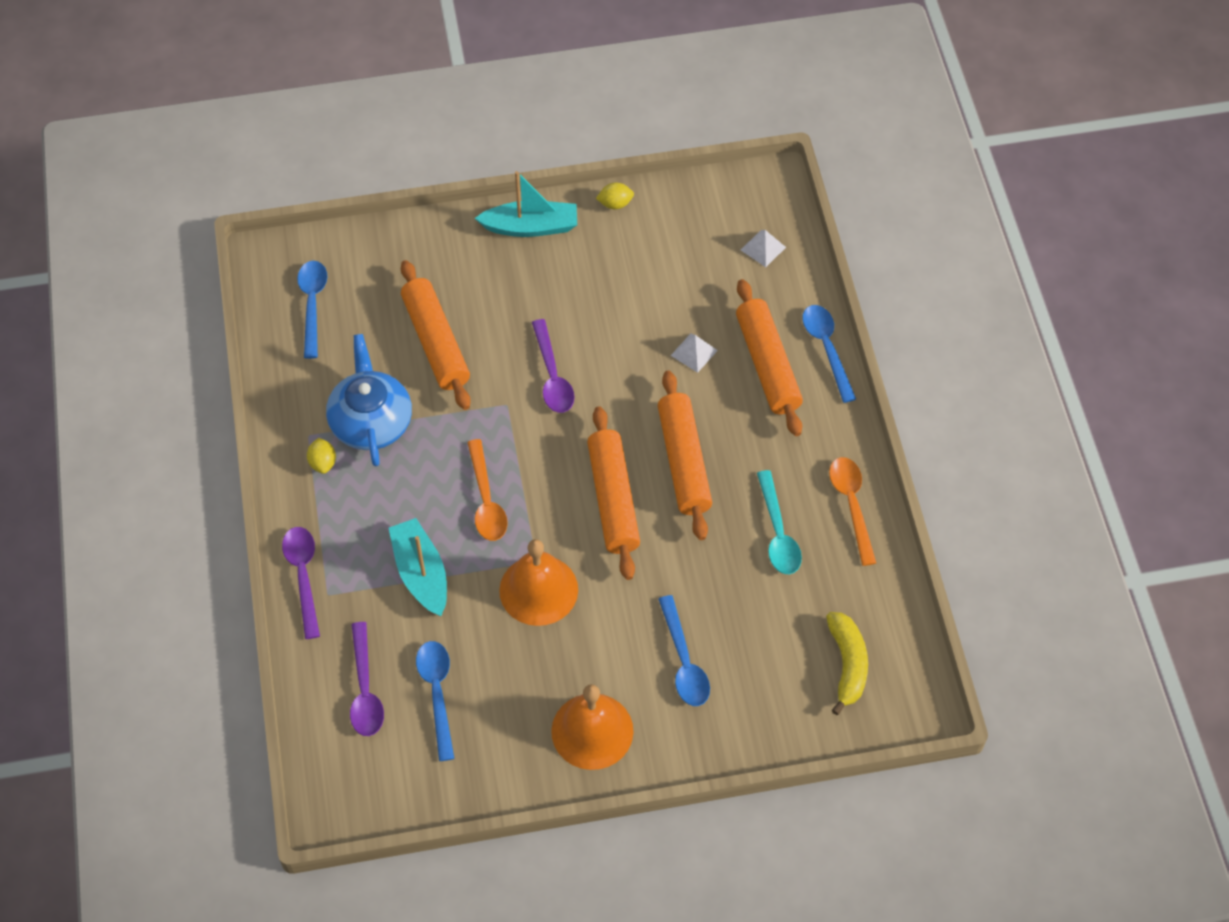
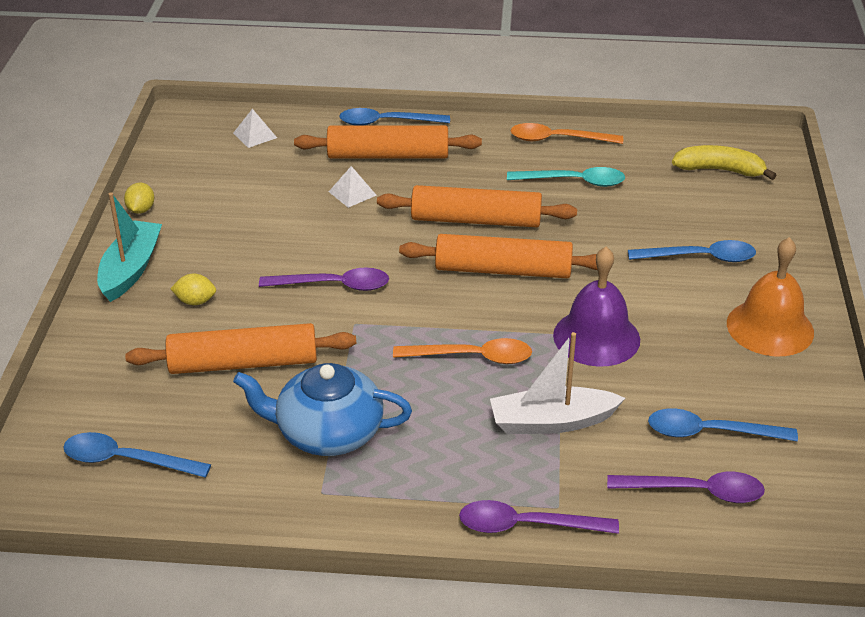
camera: 75 degrees left, 20 degrees down
yellow lemon [307,438,336,474] -> yellow lemon moved to [170,274,216,305]
turquoise boat [389,518,447,616] -> white boat [490,332,625,434]
orange bell [499,539,578,626] -> purple bell [553,247,640,367]

